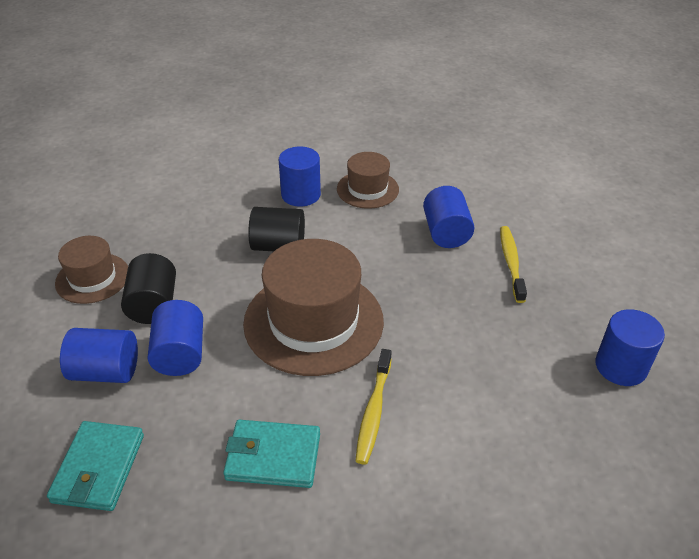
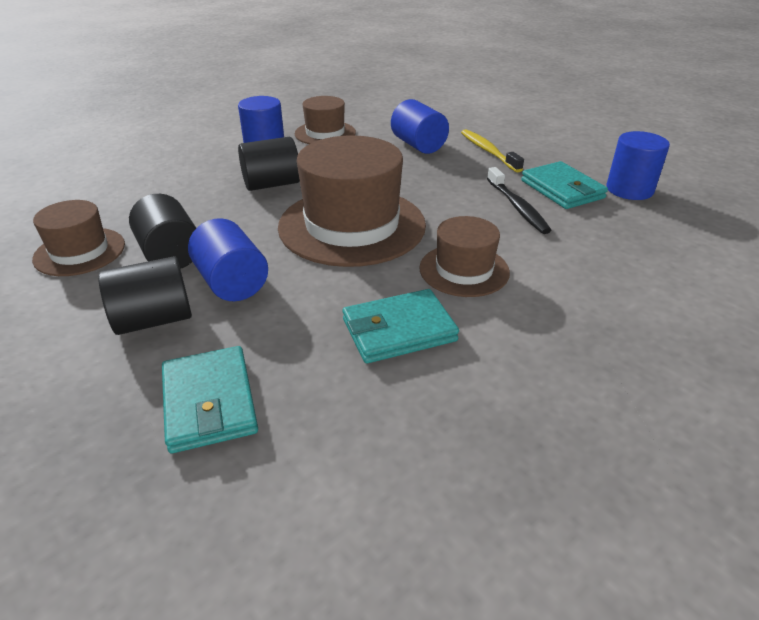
camera: 25 degrees left, 5 degrees down
blue cylinder [60,328,138,383] -> black cylinder [98,256,192,335]
yellow toothbrush [356,349,392,465] -> brown hat [419,216,510,297]
none -> black toothbrush [487,167,551,234]
none -> turquoise wallet [521,161,608,209]

